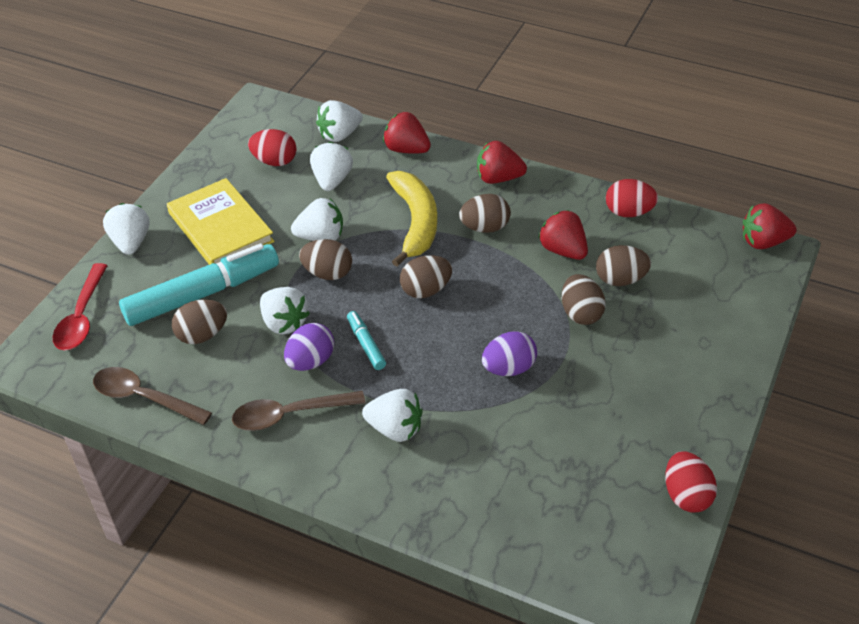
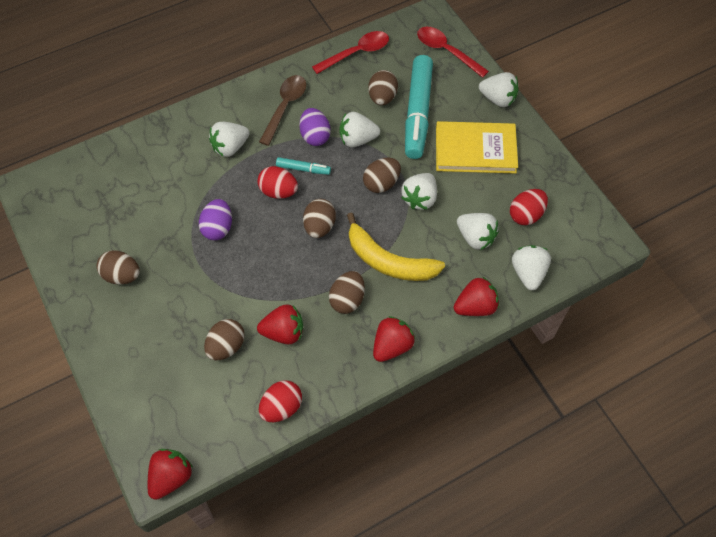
camera: 125 degrees right, 15 degrees up
brown spoon [93,367,212,425] -> red spoon [312,31,389,74]
brown egg [562,274,606,325] -> brown egg moved to [97,250,140,285]
red egg [665,451,717,513] -> red egg moved to [258,166,298,199]

